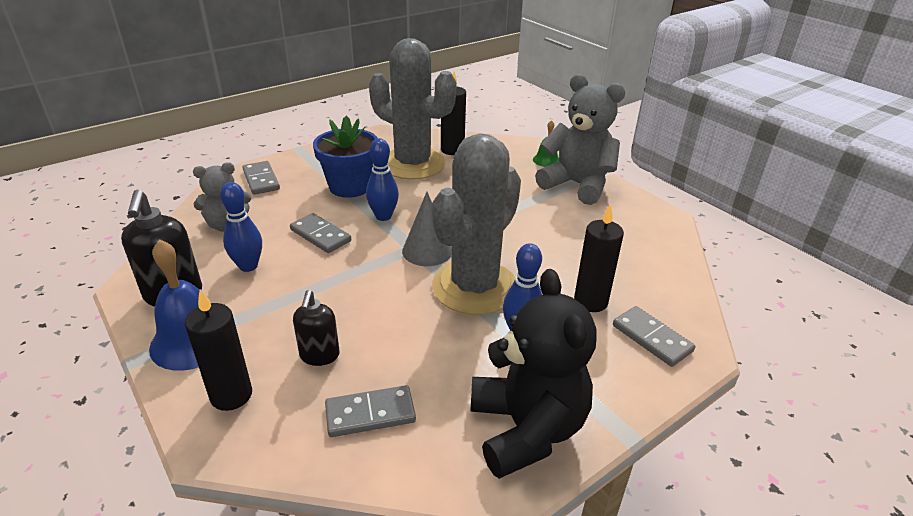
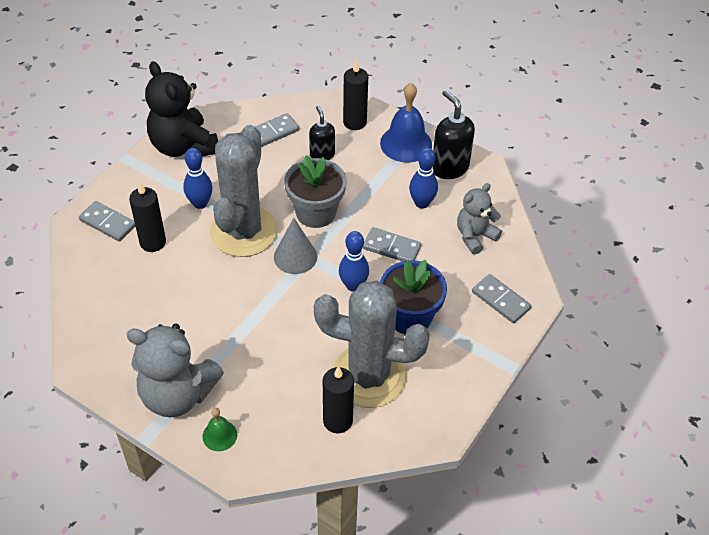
camera: 160 degrees right, 15 degrees up
none -> grey flower pot [284,155,347,228]

